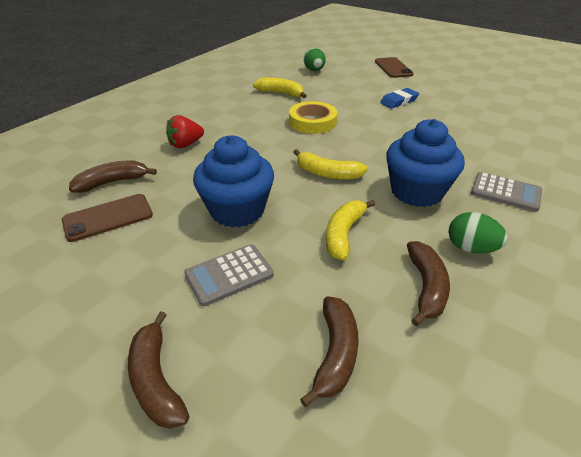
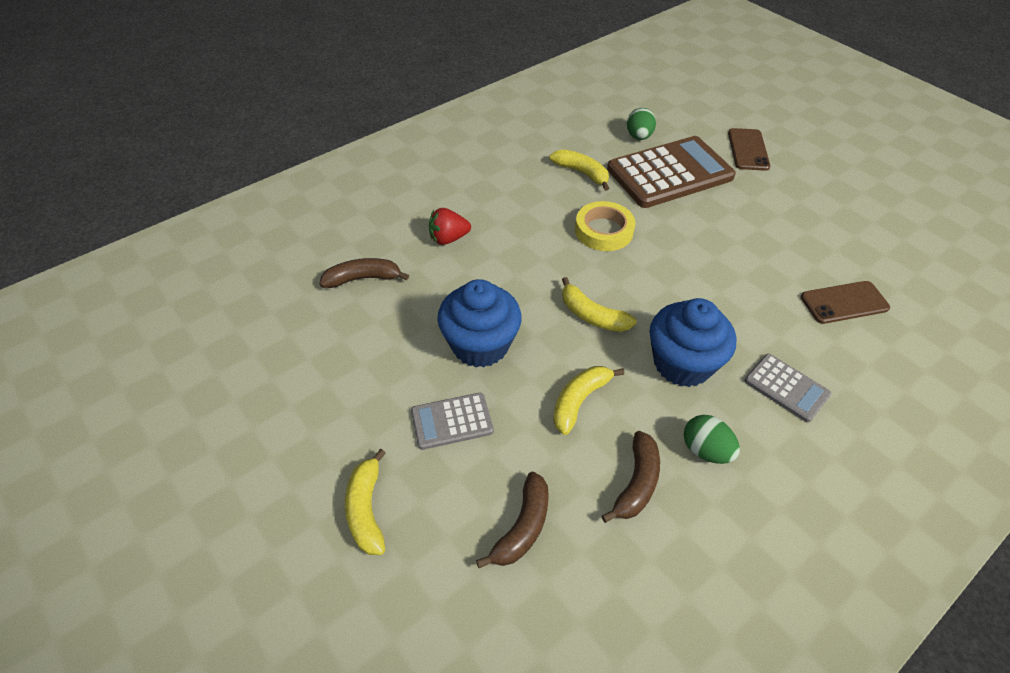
camera: 15 degrees right, 10 degrees up
brown phone [62,194,153,242] -> brown phone moved to [801,281,890,324]
brown banana [128,311,189,429] -> yellow banana [345,449,386,555]
blue eraser [380,88,419,109] -> none
none -> brown calculator [607,136,736,208]

